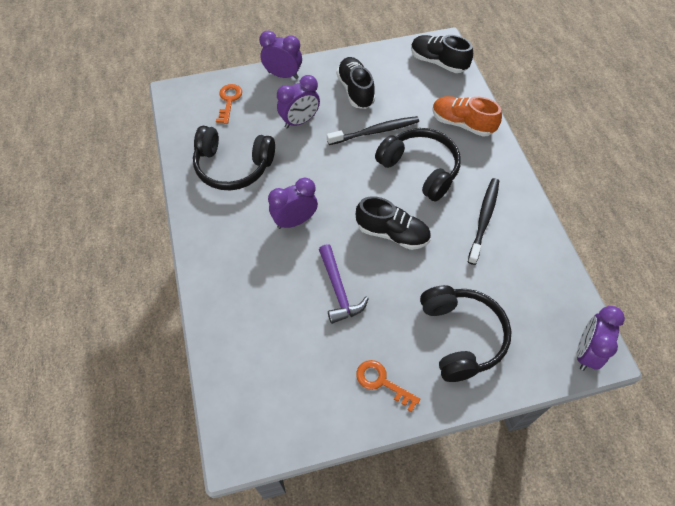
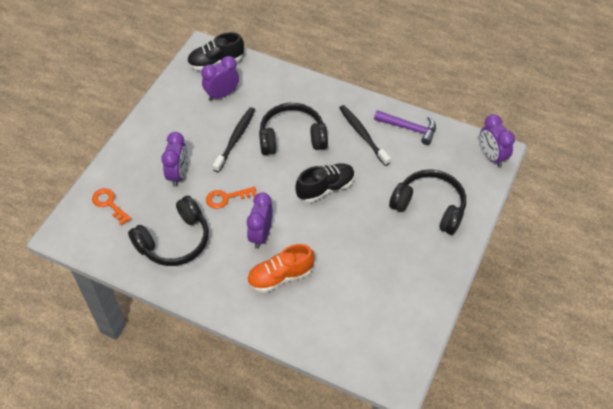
camera: 50 degrees left, 5 degrees down
purple clock [259,31,302,79] -> purple clock moved to [201,56,239,101]
purple hammer [319,244,369,324] -> purple hammer moved to [374,110,436,145]
black shoe [337,57,375,109] -> none
orange key [356,360,421,412] -> orange key moved to [206,187,257,209]
orange shoe [432,96,502,137] -> orange shoe moved to [247,244,315,293]

